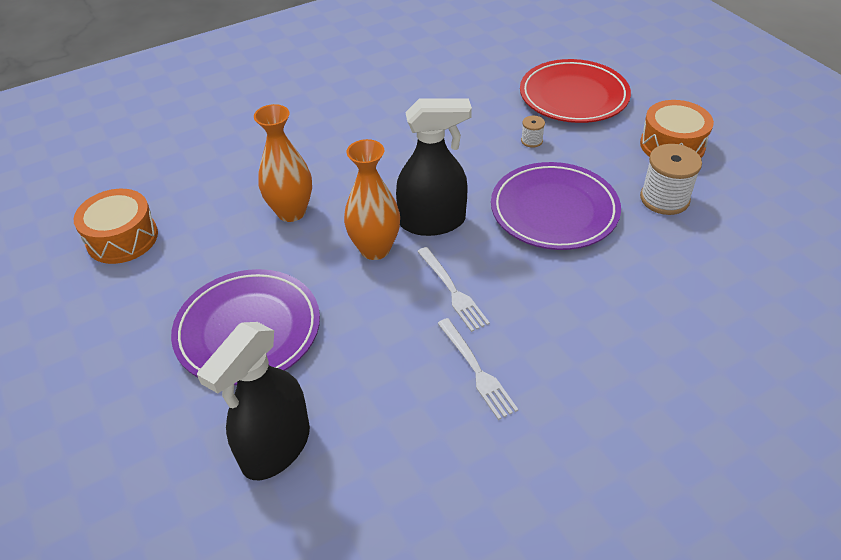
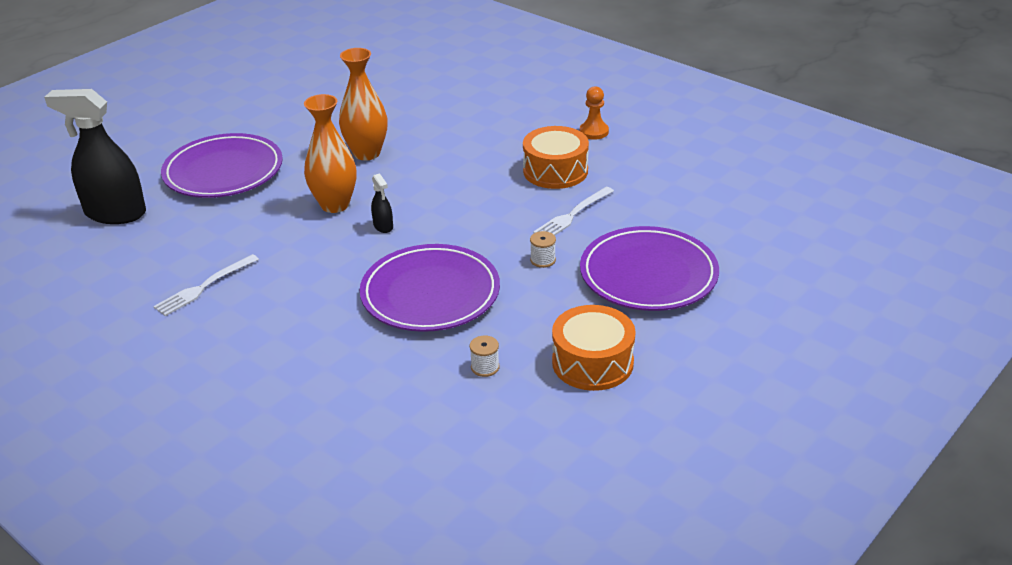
camera: 70 degrees right, 10 degrees down
orange drum [74,189,158,264] -> orange drum moved to [523,126,589,189]
black spray bottle [396,98,472,236] -> black spray bottle [371,173,393,233], size x0.42
white fork [417,247,490,332] -> white fork moved to [533,187,614,236]
red plate [520,59,631,123] -> purple plate [580,226,719,311]
white spool [640,144,702,215] -> white spool [470,335,500,377], size x0.49
none -> orange pawn [580,86,609,140]

